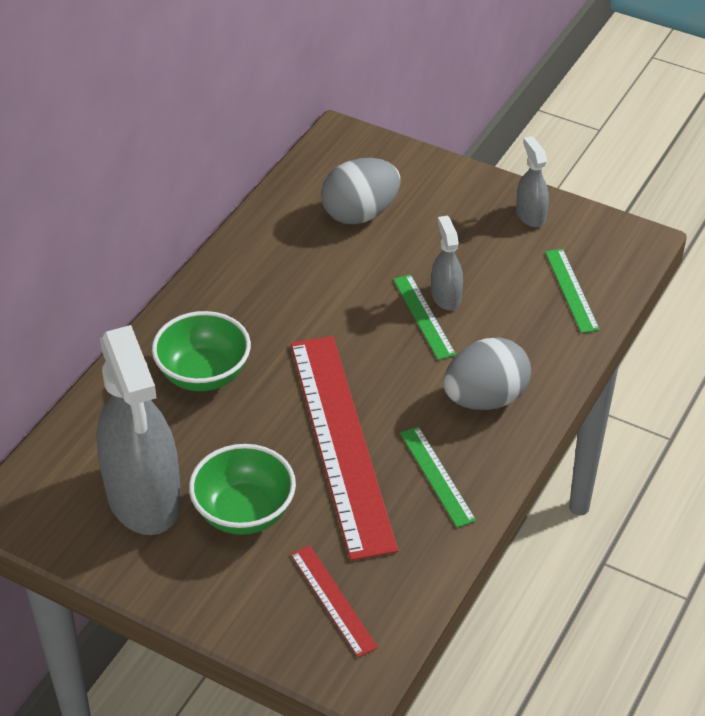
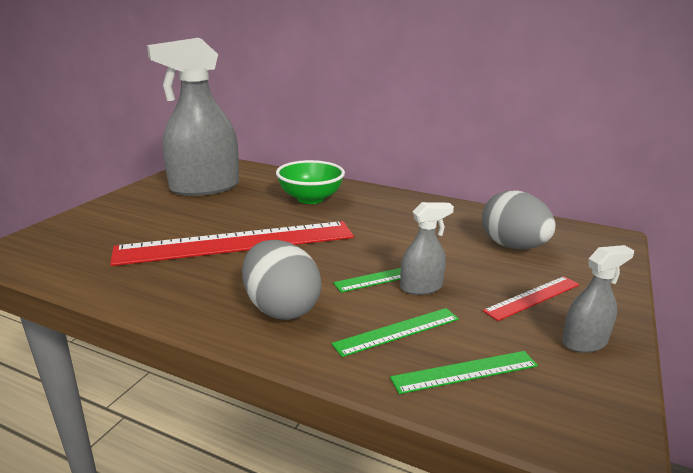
camera: 85 degrees right, 20 degrees down
green bowl [189,444,296,535] -> none
red ruler [291,545,378,657] -> red ruler moved to [483,276,580,321]
green ruler [400,426,476,528] -> green ruler moved to [331,308,459,357]

